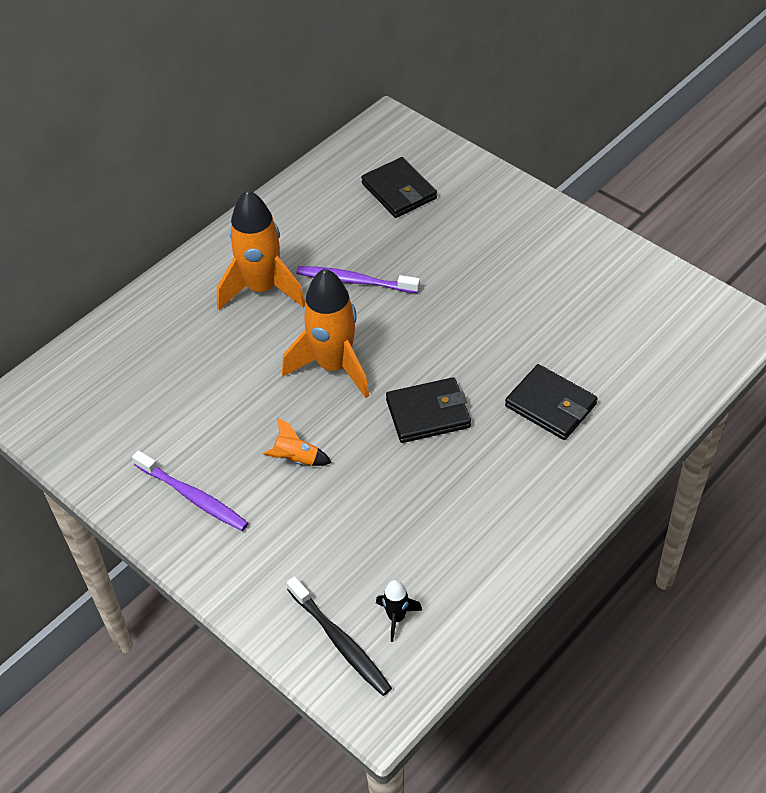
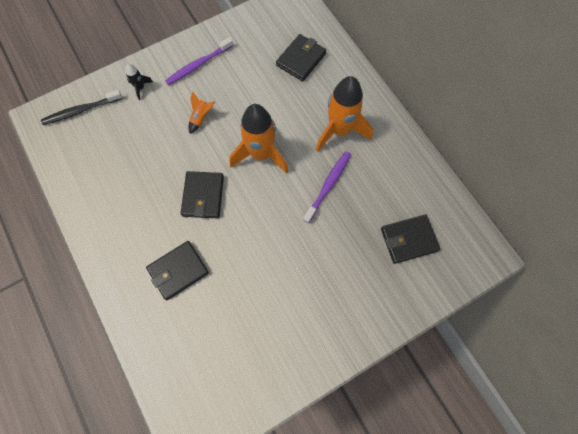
camera: 105 degrees right, 20 degrees up
black rocket [376,580,422,642] -> black rocket moved to [126,64,153,100]
none -> black wallet [276,34,327,81]

